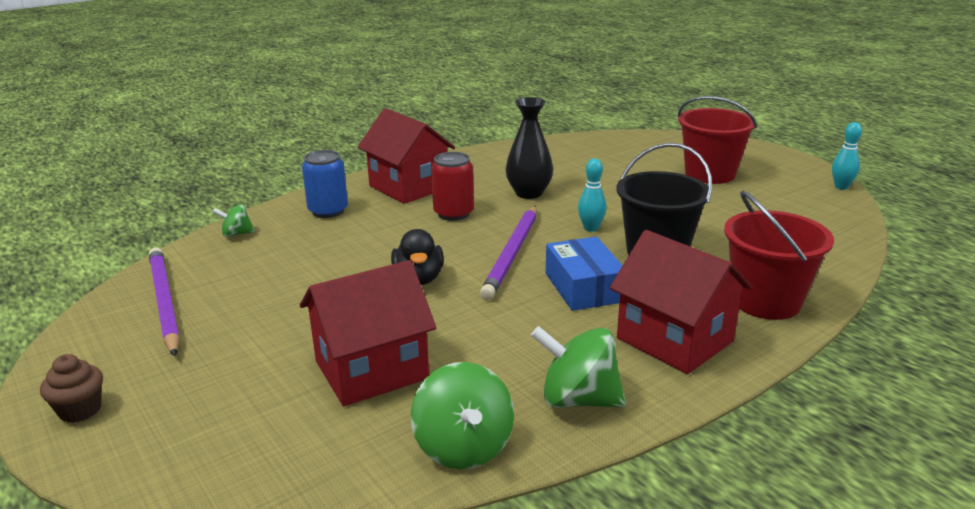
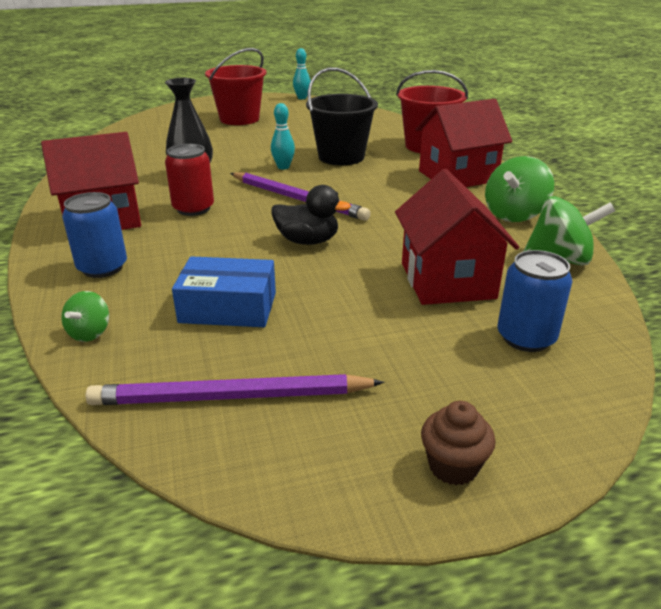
camera: 70 degrees left, 5 degrees up
blue box [546,237,623,311] -> blue box moved to [172,256,276,327]
none -> blue can [497,250,573,352]

